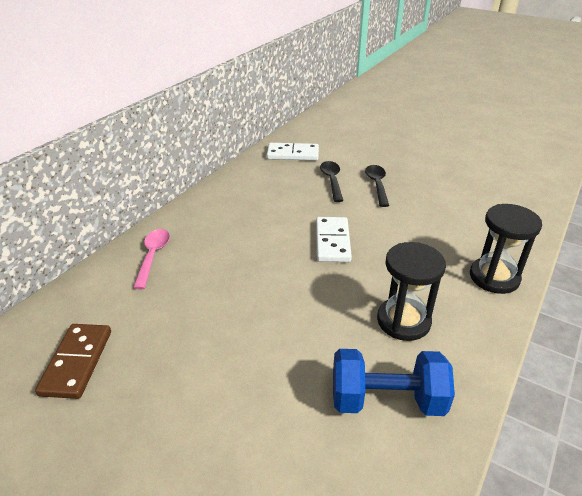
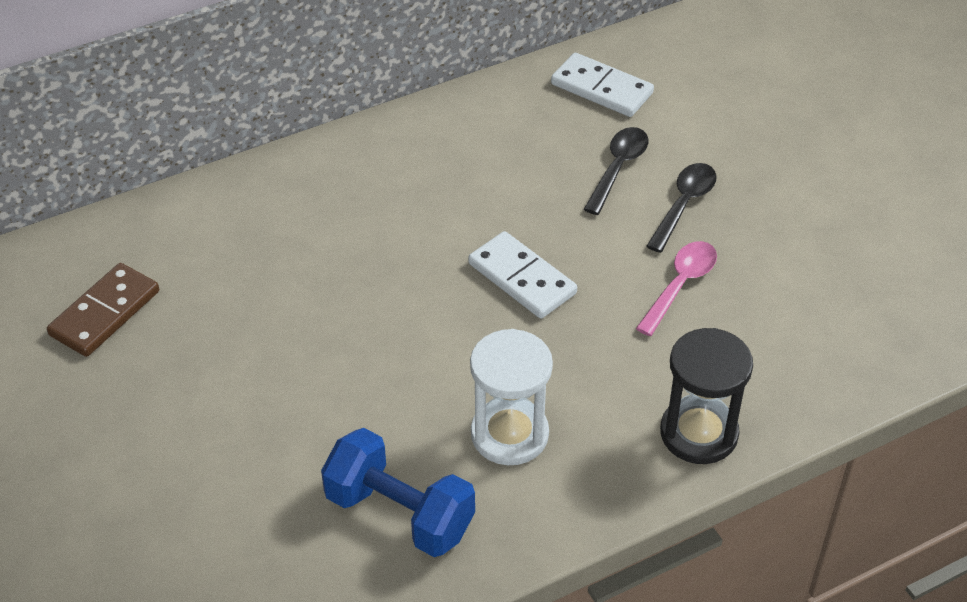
camera: 30 degrees right, 10 degrees up
pink spoon [133,229,170,289] -> pink spoon moved to [636,241,717,336]
white domino [316,217,352,262] -> white domino turned 75 degrees counterclockwise [468,231,577,319]
black hourglass [377,242,446,341] -> white hourglass [470,329,553,465]

